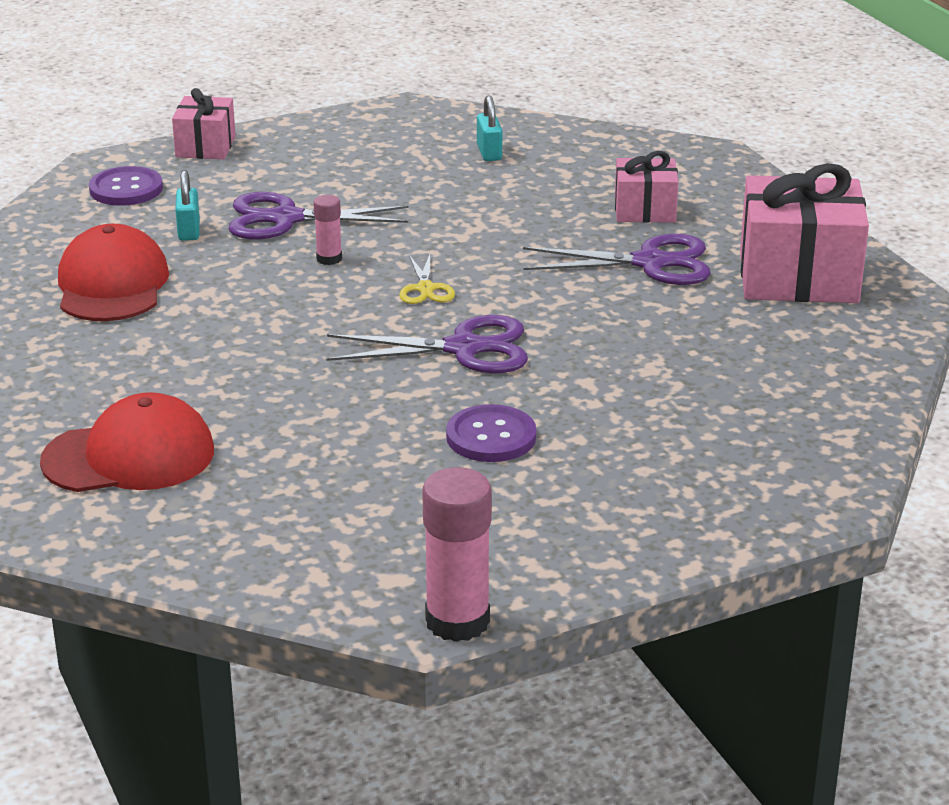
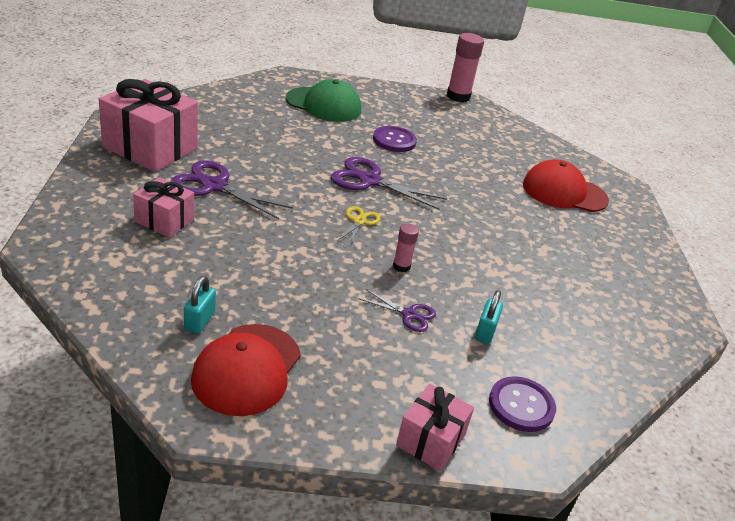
camera: 160 degrees left, 5 degrees up
red cap [58,224,169,321] -> red cap moved to [191,324,301,416]
purple scissors [229,192,409,239] -> purple scissors [358,289,436,332], size x0.55
none -> green cap [286,79,361,122]

